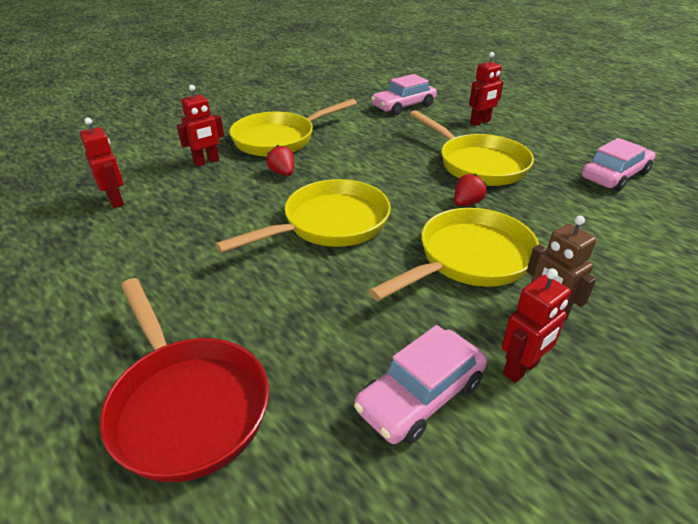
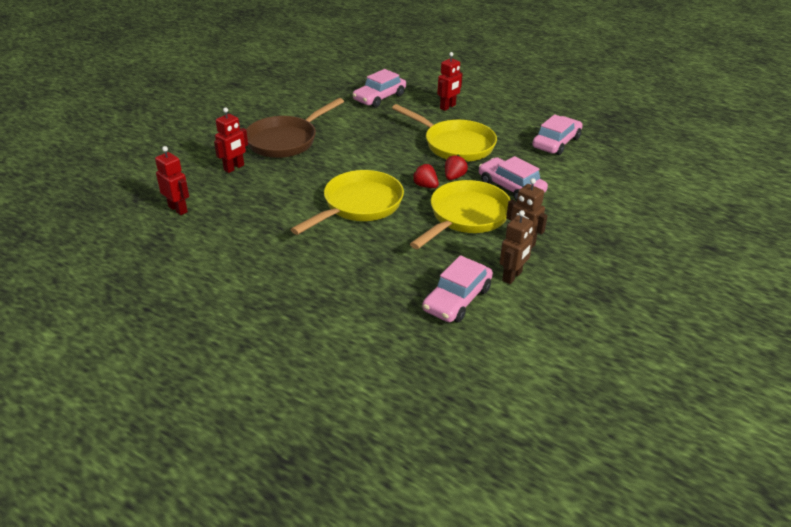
camera: 15 degrees left, 0 degrees up
red pan [100,278,269,482] -> none
yellow pan [229,99,357,157] -> brown pan [246,98,344,158]
red strawberry [266,145,294,176] -> red strawberry moved to [412,164,439,188]
red robot [502,268,571,383] -> brown robot [499,210,533,284]
none -> pink car [479,156,548,201]

